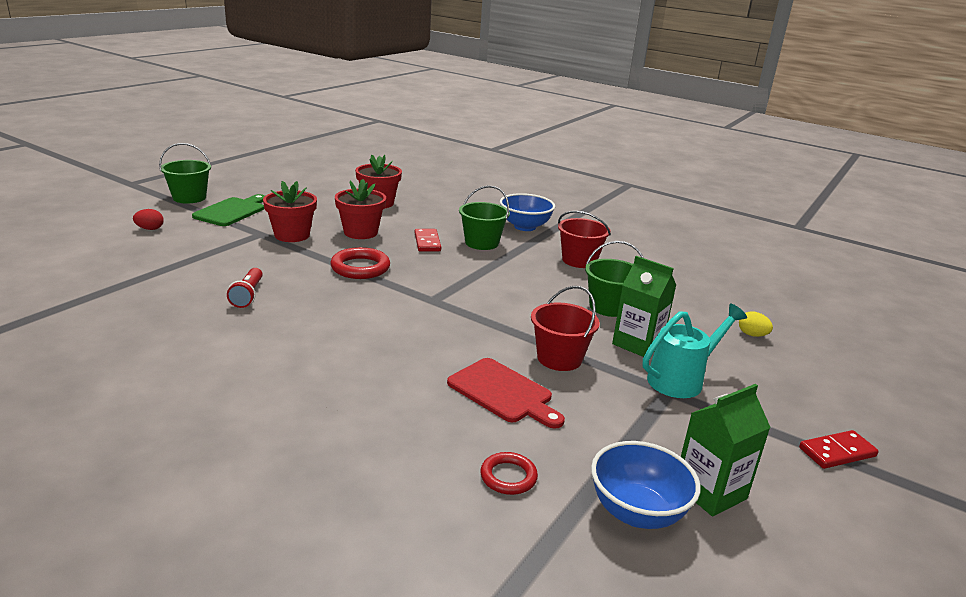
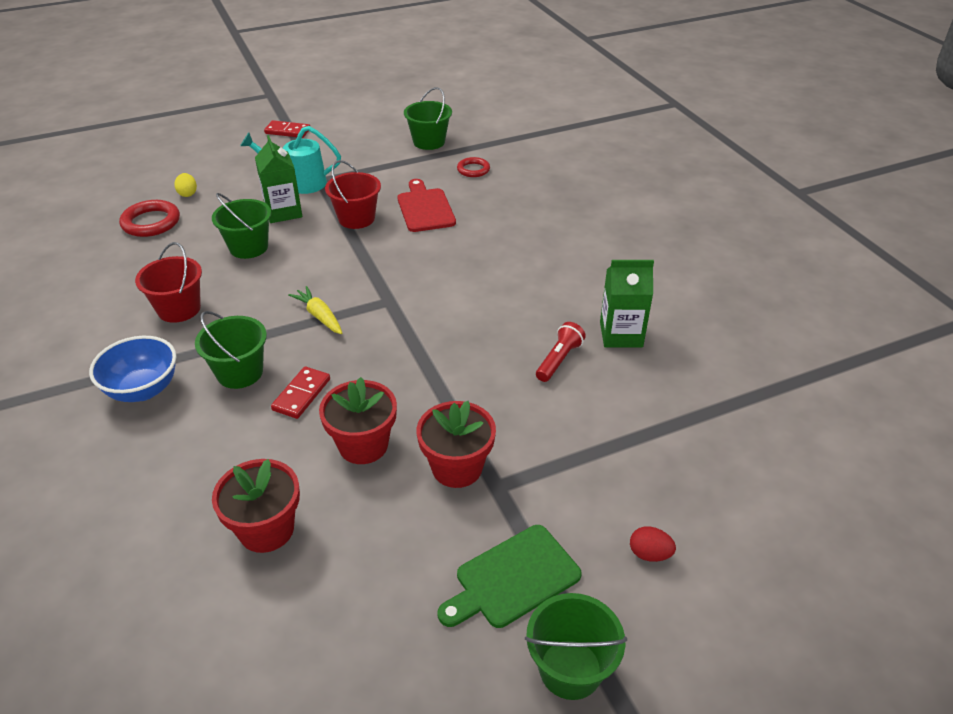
camera: 145 degrees left, 15 degrees up
red ring [330,247,390,279] -> red ring moved to [119,200,180,237]
blue bowl [591,441,701,529] -> green bucket [404,87,452,150]
green carton [681,384,771,517] -> green carton moved to [600,260,654,347]
none -> yellow carrot [288,286,342,334]

